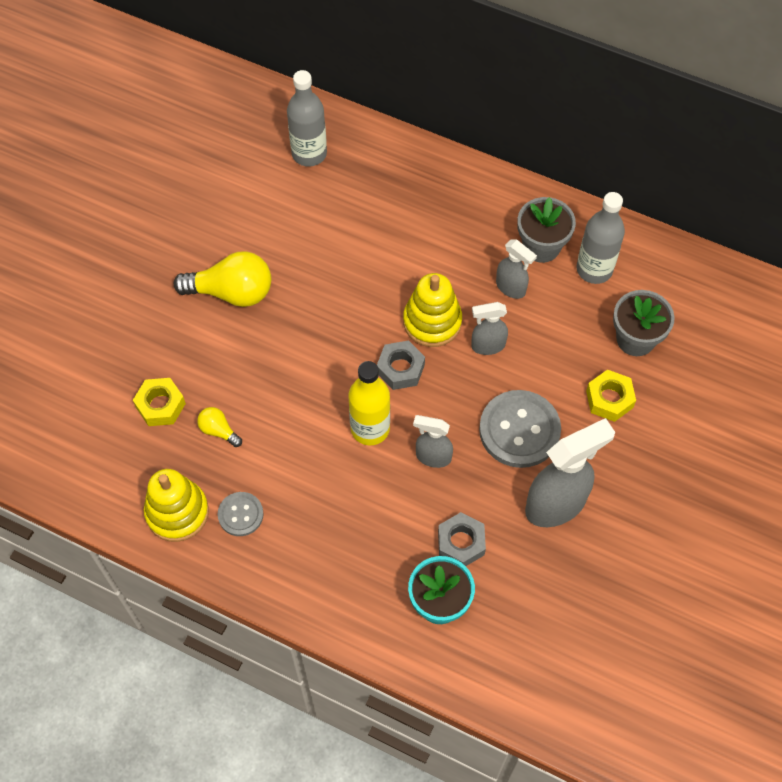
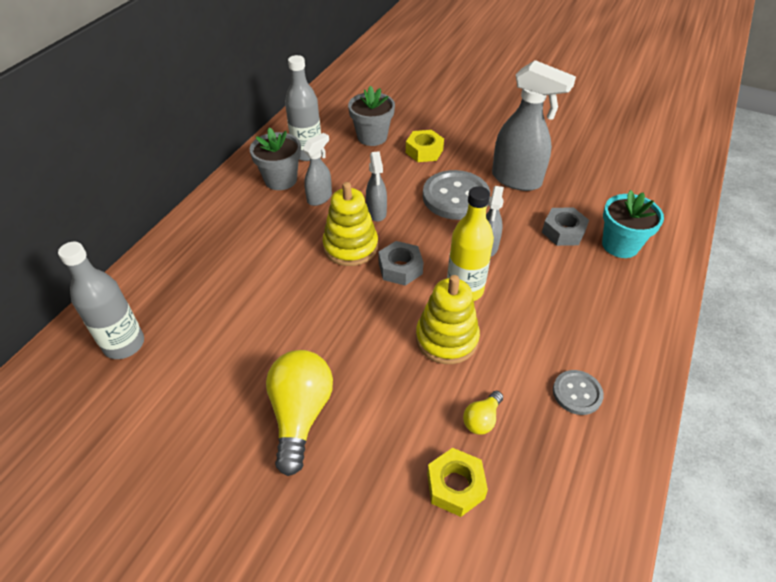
camera: 90 degrees left, 15 degrees down
yellow stacking toy [144,469,209,542] -> yellow stacking toy moved to [416,275,480,364]
grey spray bottle [525,418,615,527] -> grey spray bottle turned 150 degrees clockwise [492,60,576,191]

